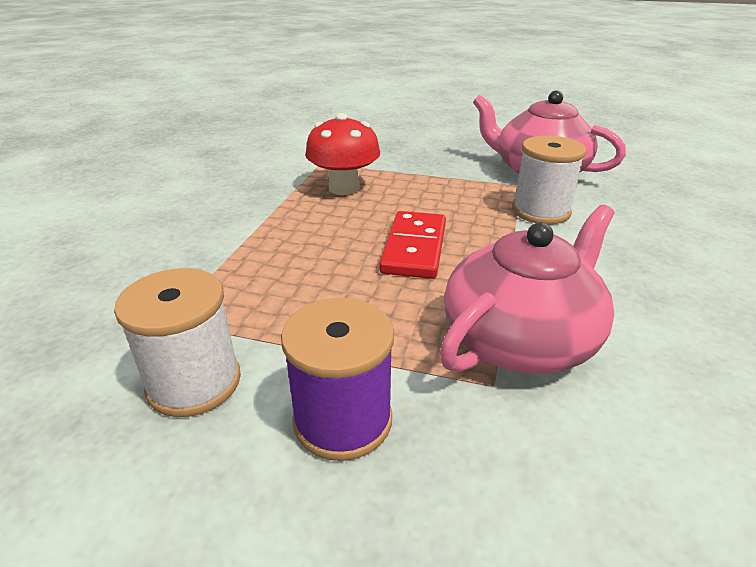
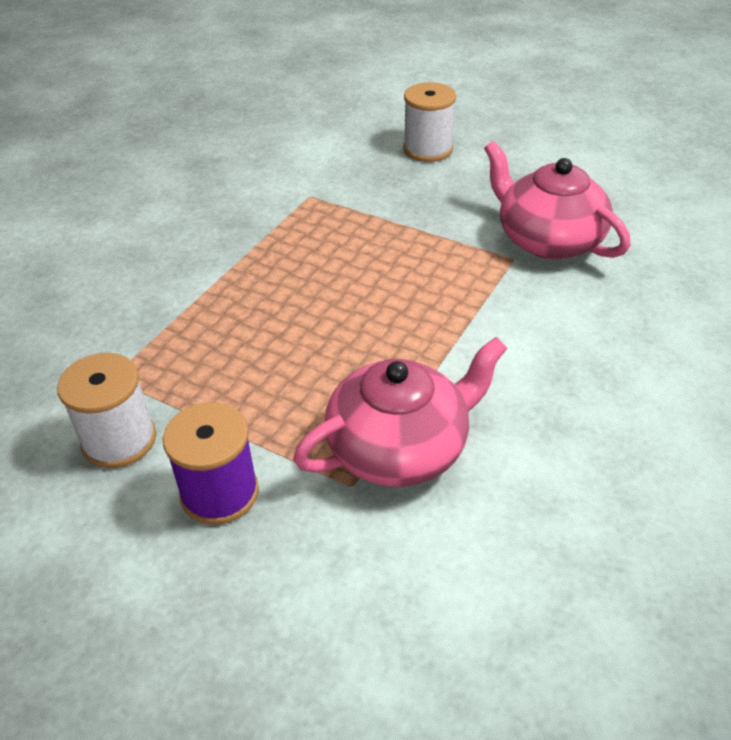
camera: 15 degrees right, 10 degrees up
red mushroom [305,113,380,195] -> none
red domino [379,211,446,279] -> none
white spool [512,136,586,224] -> white spool moved to [403,82,456,162]

